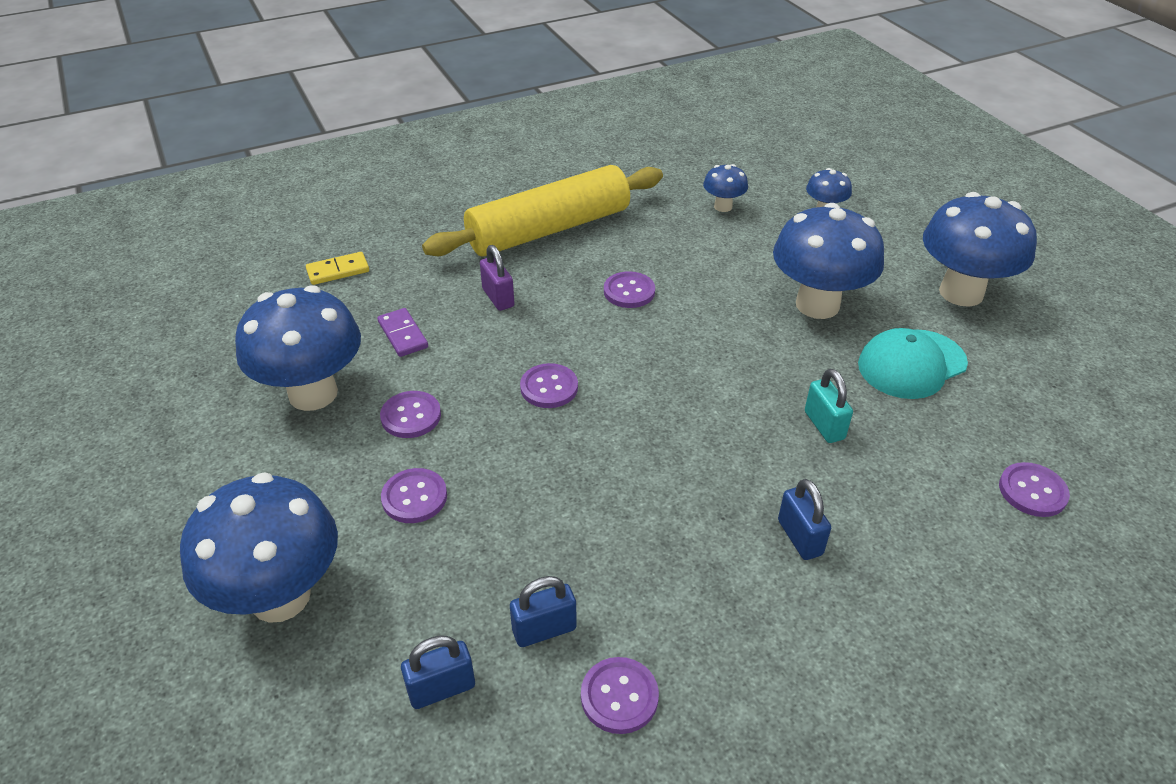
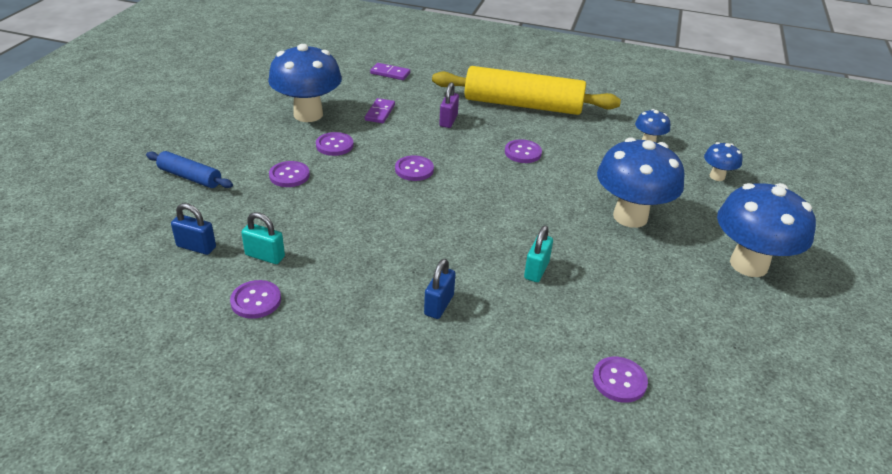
camera: 40 degrees right, 5 degrees down
blue mushroom [180,472,338,623] -> blue rolling pin [146,151,233,188]
yellow domino [306,252,369,285] -> purple domino [370,63,410,80]
blue padlock [510,576,577,647] -> turquoise padlock [241,212,285,264]
turquoise cap [858,328,968,399] -> none

